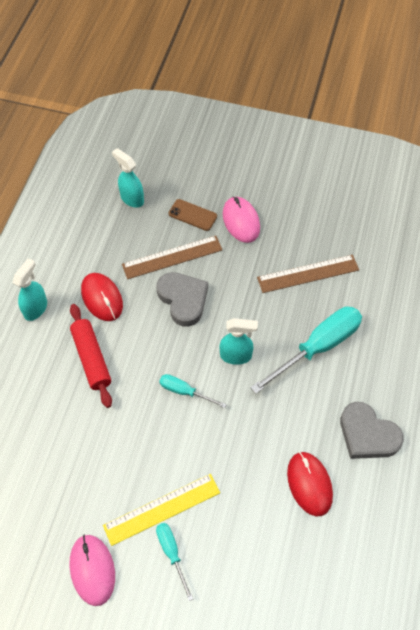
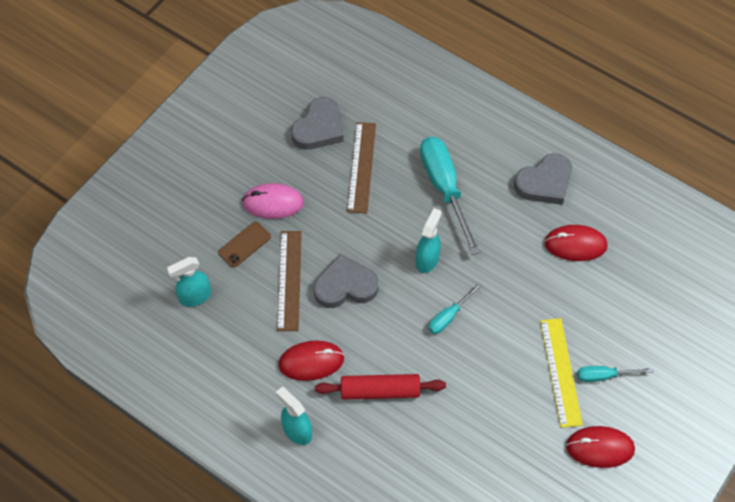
camera: 70 degrees left, 0 degrees up
pink mouse [69,535,115,606] -> red mouse [566,426,635,468]
none -> grey heart [291,97,344,150]

